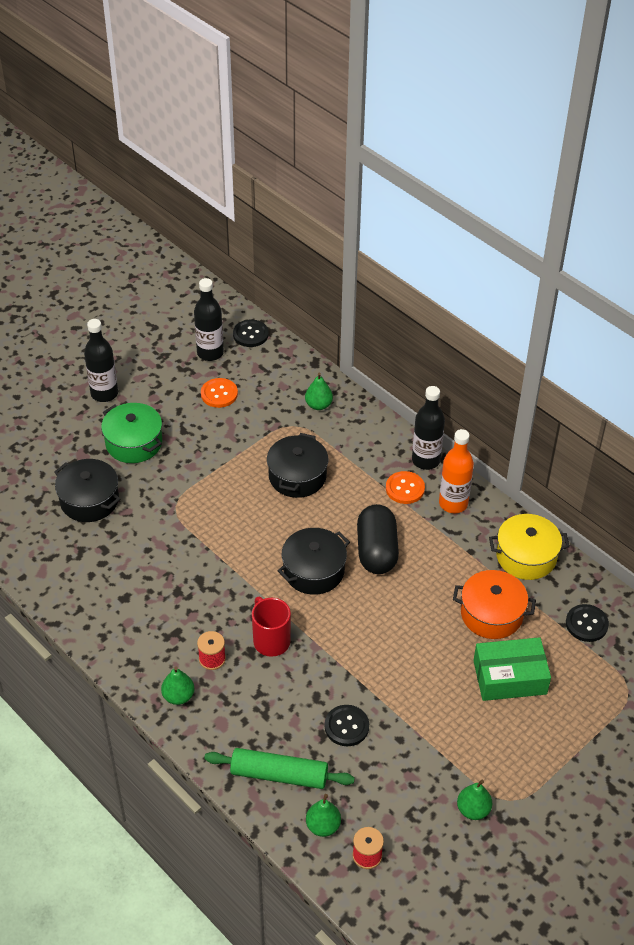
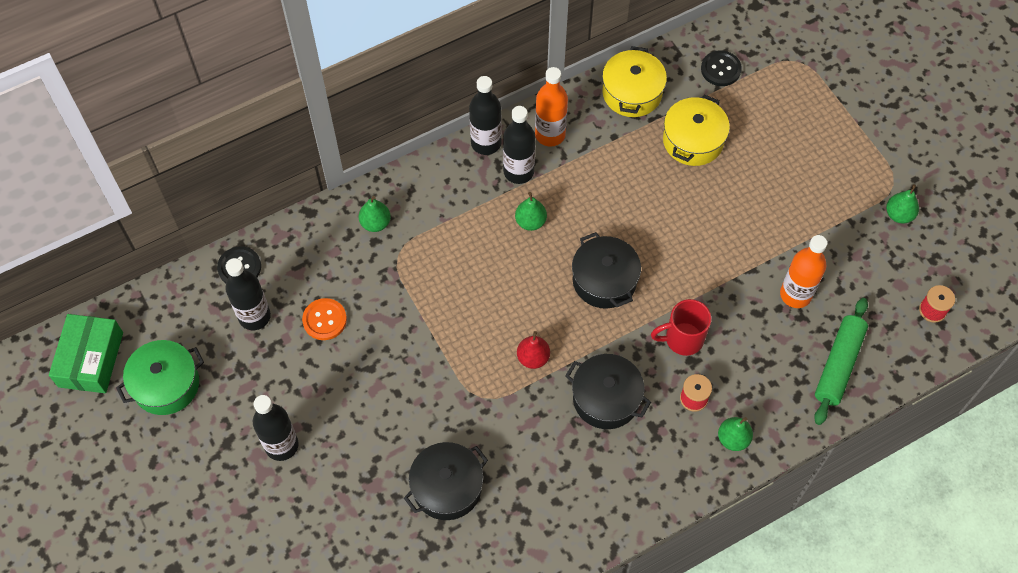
camera: 75 degrees left, 15 degrees up
green pot [101,403,162,463] -> green pot moved to [116,340,204,415]
black pot [267,433,328,498] -> black pot moved to [565,354,651,429]
green pear [306,794,341,837] -> green pear moved to [515,192,547,231]
black button [325,705,369,746] -> orange bottle [780,235,827,308]
black capsule [357,504,399,574] -> none
orange button [386,471,425,504] -> black bottle [503,106,535,184]
orange pot [453,570,536,639] -> yellow pot [663,94,730,166]
green box [473,637,551,701] -> green box moved to [49,314,123,393]
none -> red pear [517,331,550,369]

